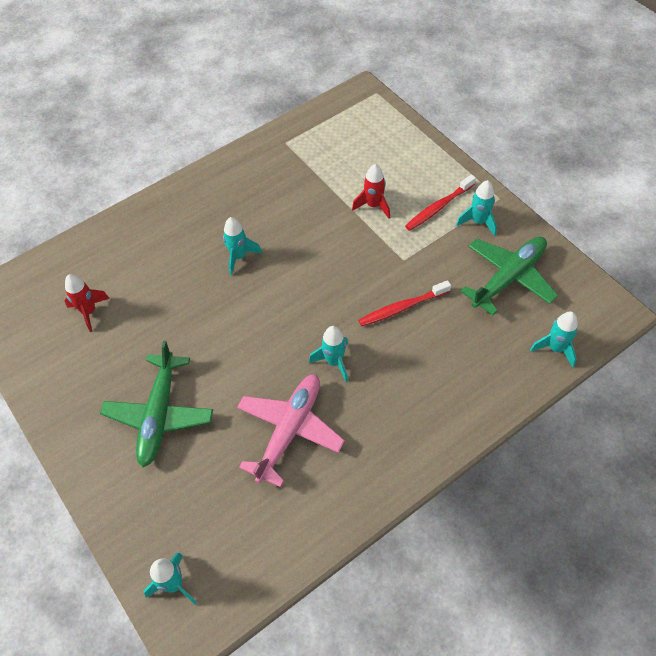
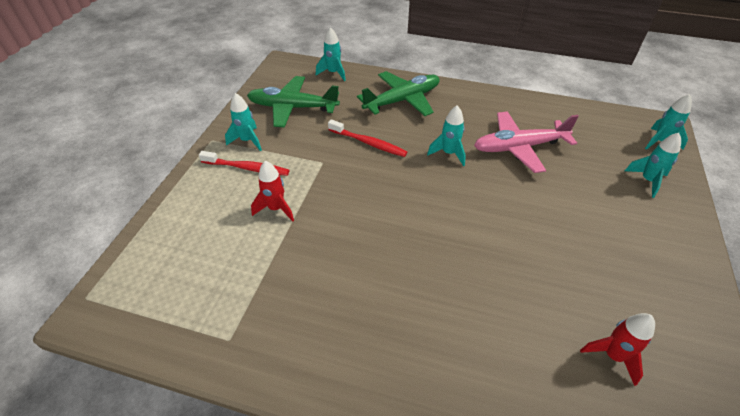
camera: 130 degrees left, 10 degrees down
green plane [100,341,213,467] -> green plane moved to [357,71,440,116]
turquoise rocket [223,217,262,275] -> turquoise rocket moved to [625,133,681,198]

